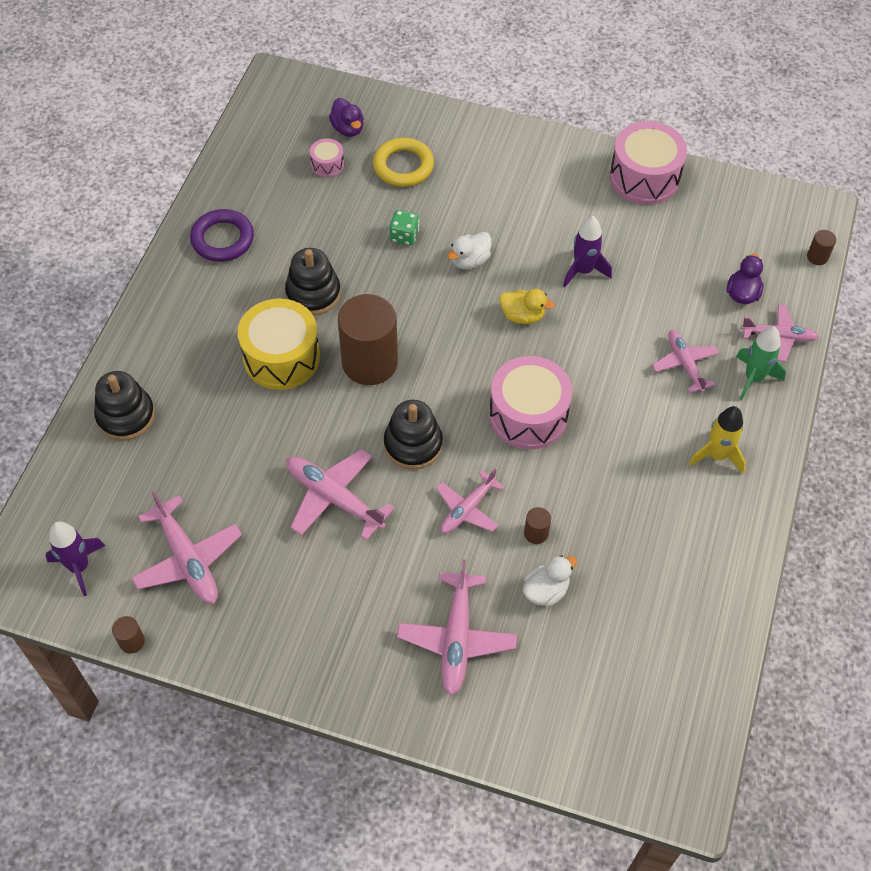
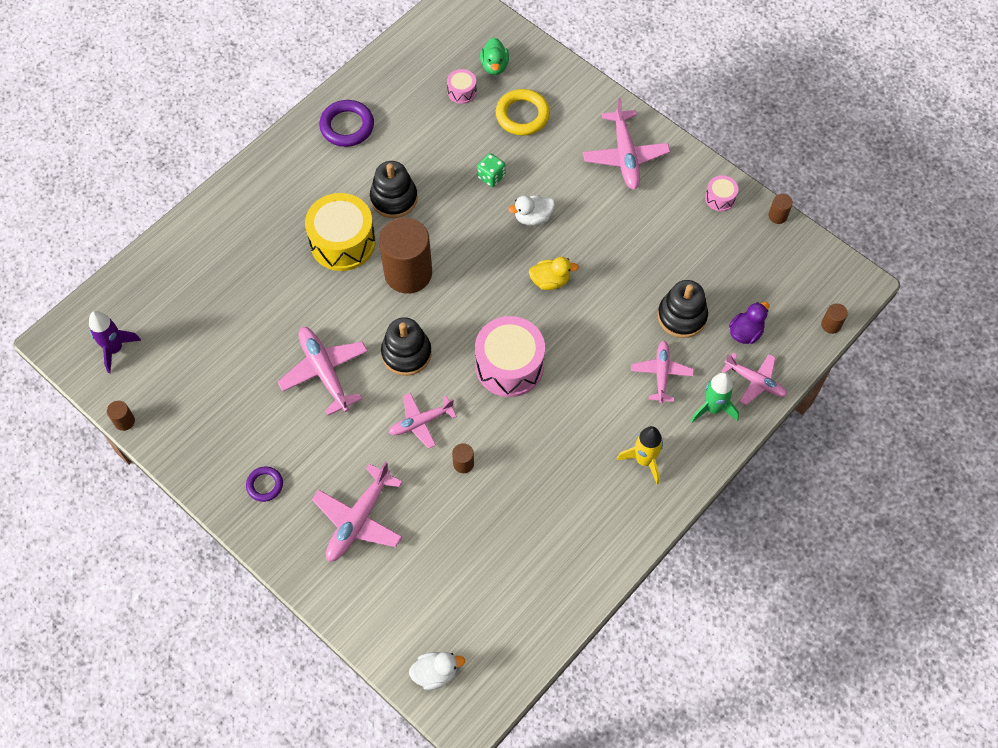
camera: 25 degrees right, 5 degrees up
black stacking toy [94,371,155,441] -> black stacking toy moved to [658,280,708,338]
pink plane [131,491,242,604] -> pink plane moved to [583,98,670,190]
purple duck [329,98,364,137] -> green duck [480,38,509,75]
yellow duck [499,289,555,324] -> yellow duck turned 45 degrees counterclockwise [529,257,579,290]
white duck [523,555,577,607] -> white duck moved to [409,652,465,690]
purple rocket [563,216,612,287] -> none
pink drum [610,121,687,205] -> pink drum [705,175,738,211], size x0.47
none -> purple ring [246,467,283,502]
none -> brown cylinder [769,194,793,224]

